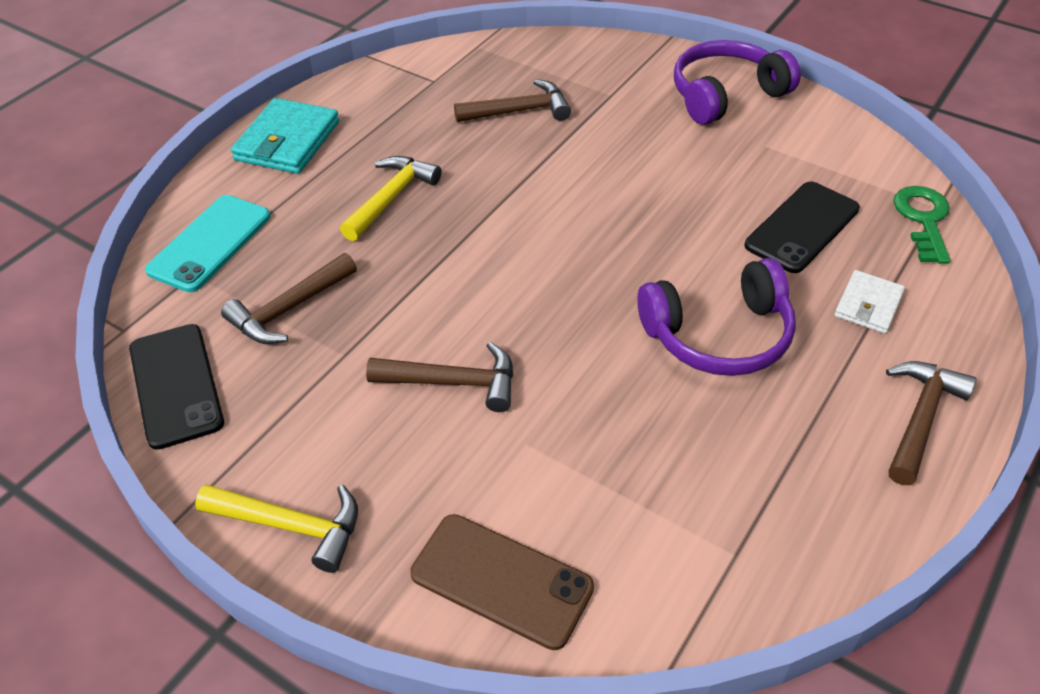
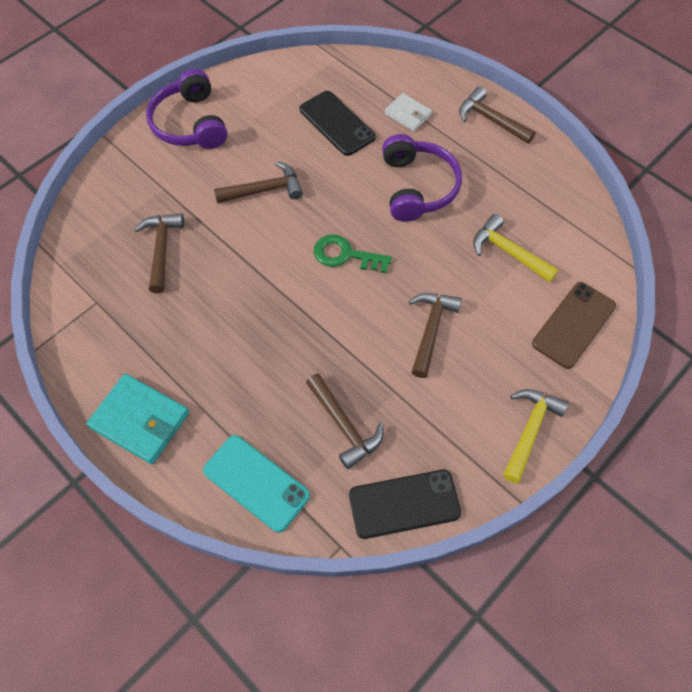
camera: 80 degrees left, 15 degrees up
yellow hammer [340,156,442,241] -> yellow hammer moved to [473,214,559,282]
green key [894,186,950,264] -> green key moved to [314,234,392,273]
none -> brown hammer [214,161,303,203]

